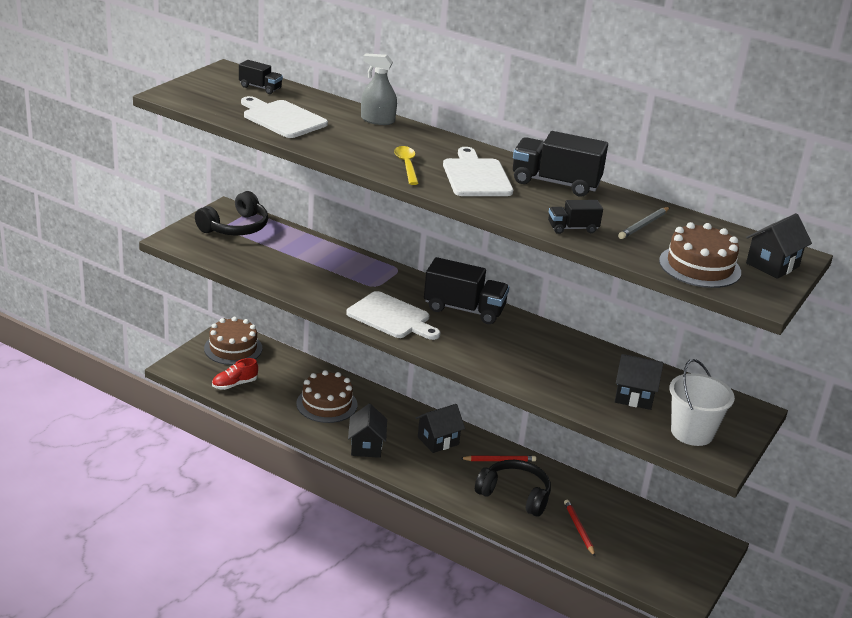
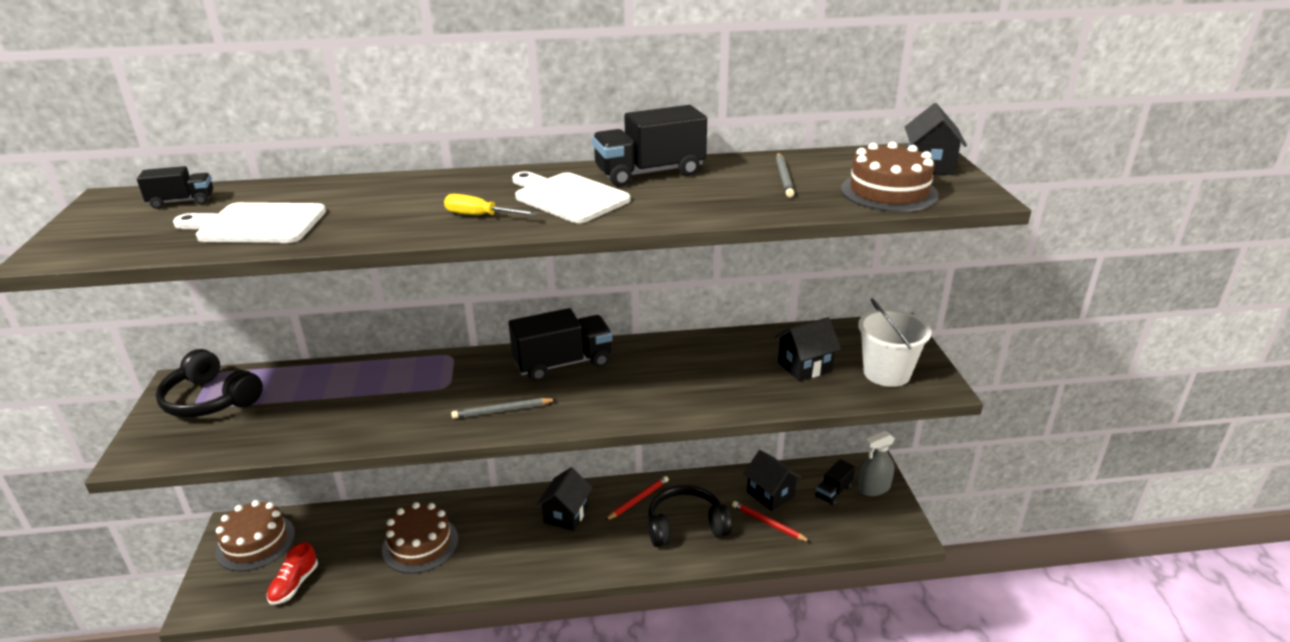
camera: 35 degrees left, 0 degrees up
black headphones [195,191,268,235] -> black headphones turned 120 degrees clockwise [156,349,263,417]
white cutting board [346,291,440,340] -> grey pencil [451,398,557,419]
black house [348,404,387,458] -> black house moved to [744,450,802,511]
grey spray bottle [361,53,397,125] -> grey spray bottle moved to [858,431,895,496]
yellow spoon [394,146,419,185] -> yellow screwdriver [444,194,538,216]
black truck [548,200,603,234] -> black truck moved to [815,459,855,505]

